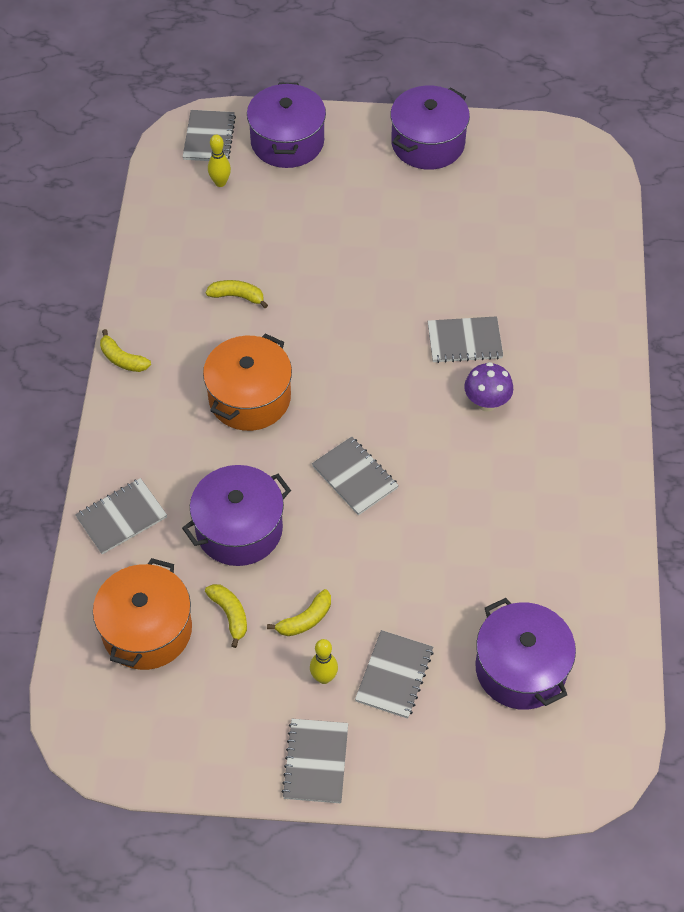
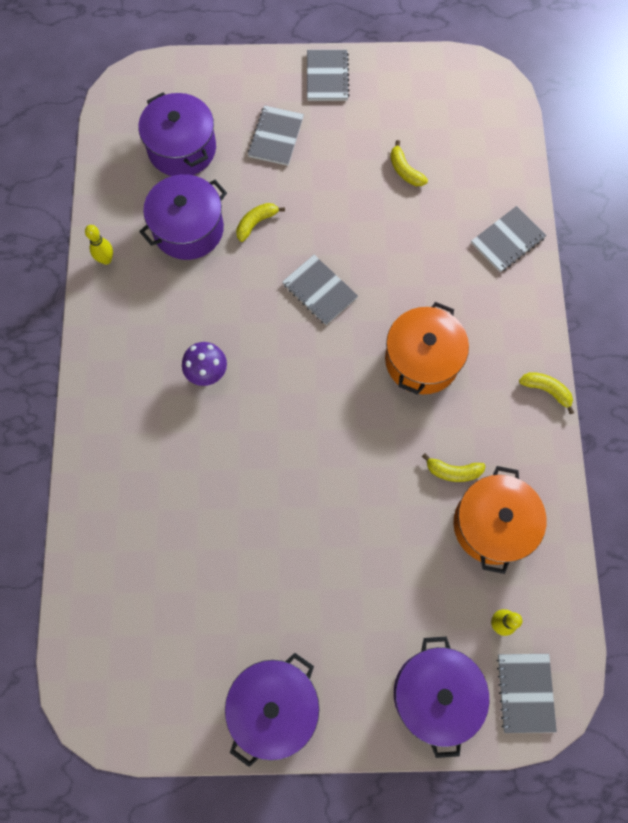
camera: 175 degrees right, 15 degrees up
orange pot [93,558,192,670] -> orange pot moved to [454,466,547,574]
purple pot [182,465,291,566] -> purple pot moved to [139,174,227,260]
yellow banana [267,589,331,636] -> yellow banana moved to [236,203,285,242]
yellow bowling pin [310,639,338,684] -> yellow bowling pin moved to [85,225,113,265]
grey notebook [428,316,503,363] -> none

